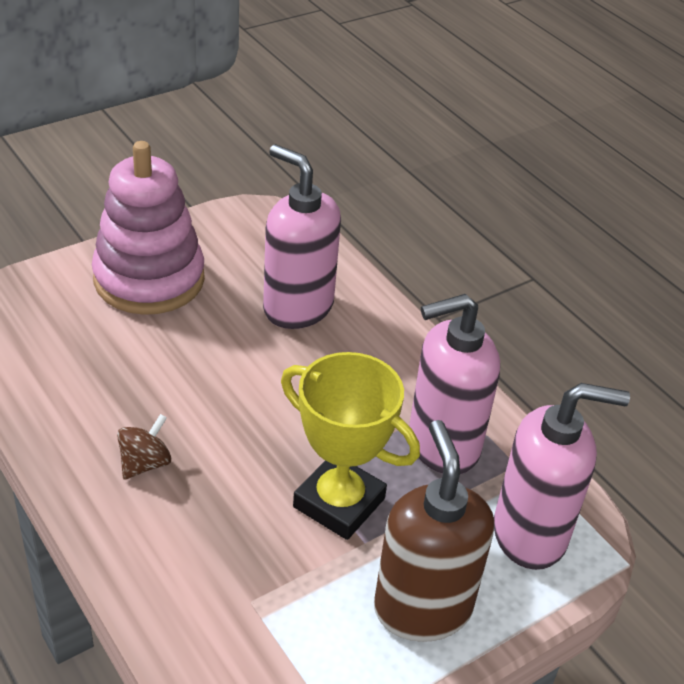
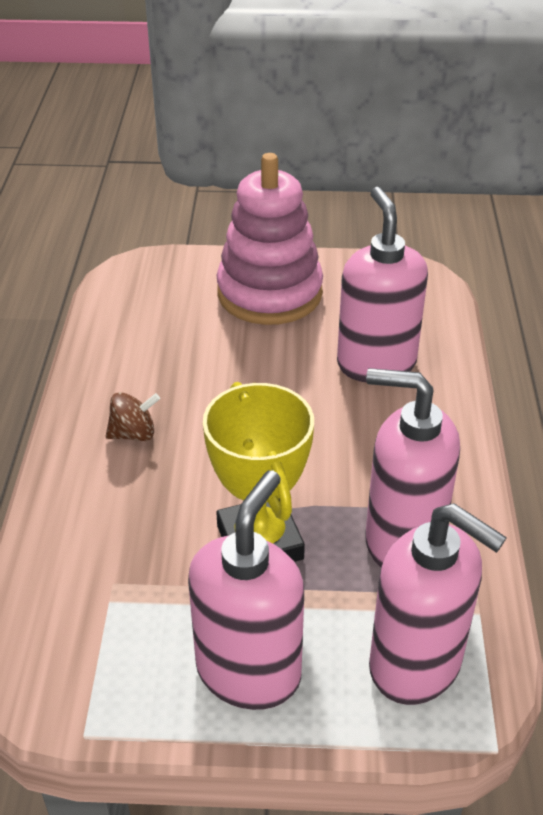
camera: 40 degrees right, 0 degrees up
brown soap dispenser [374,420,494,642] -> pink soap dispenser [188,470,304,710]

